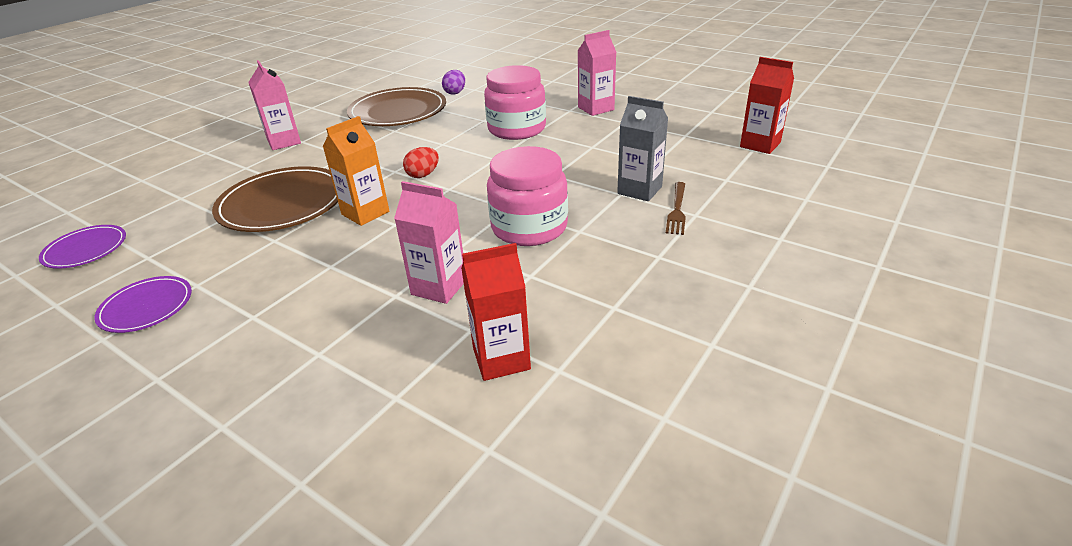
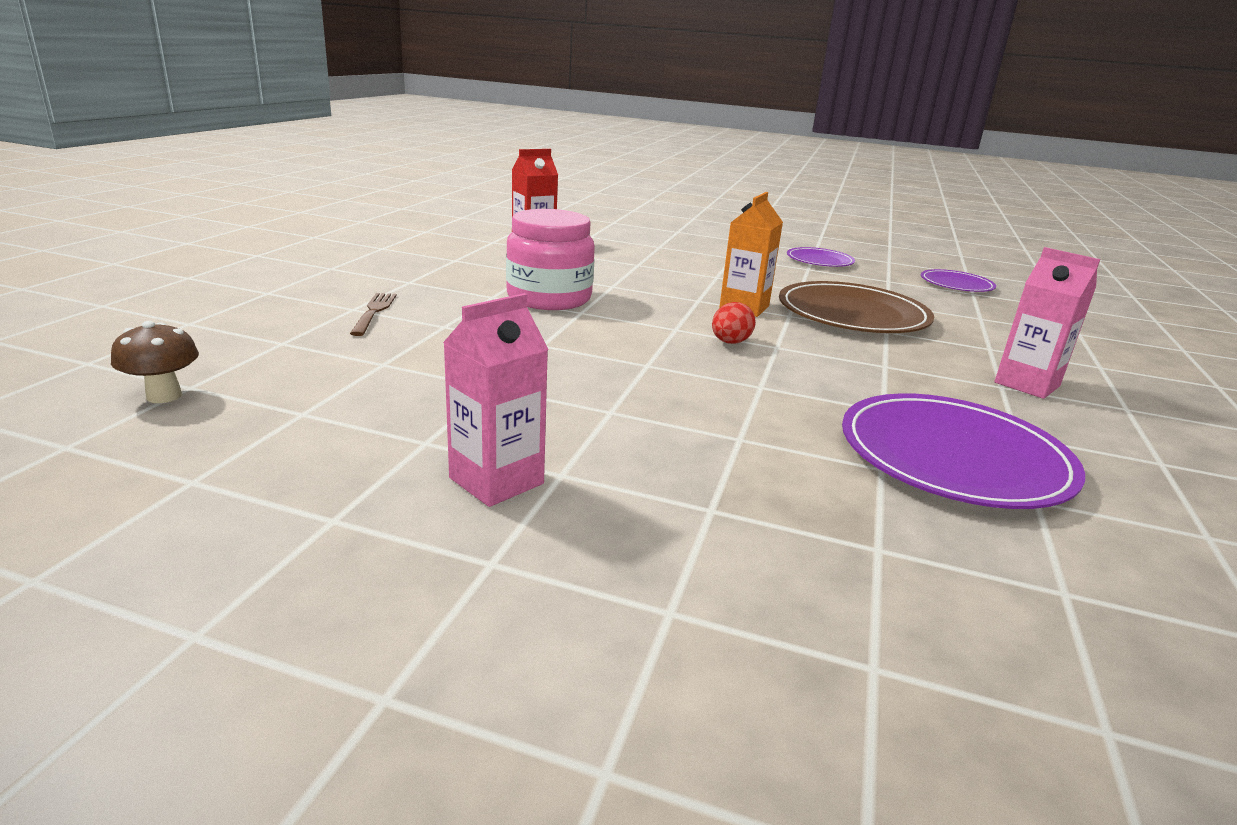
camera: 160 degrees right, 10 degrees down
brown plate [347,87,446,126] -> purple plate [842,393,1085,509]
pink carton [394,181,464,304] -> none
purple egg [442,70,465,94] -> none
pink jar [484,65,546,140] -> none
grey carton [617,96,668,201] -> none
red carton [740,57,794,154] -> brown mushroom [111,321,199,403]

